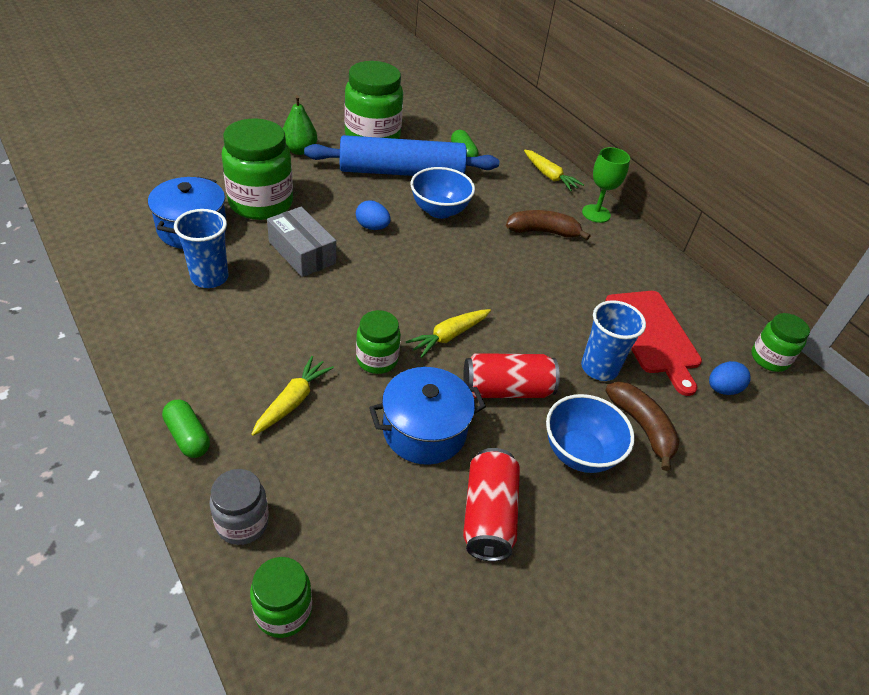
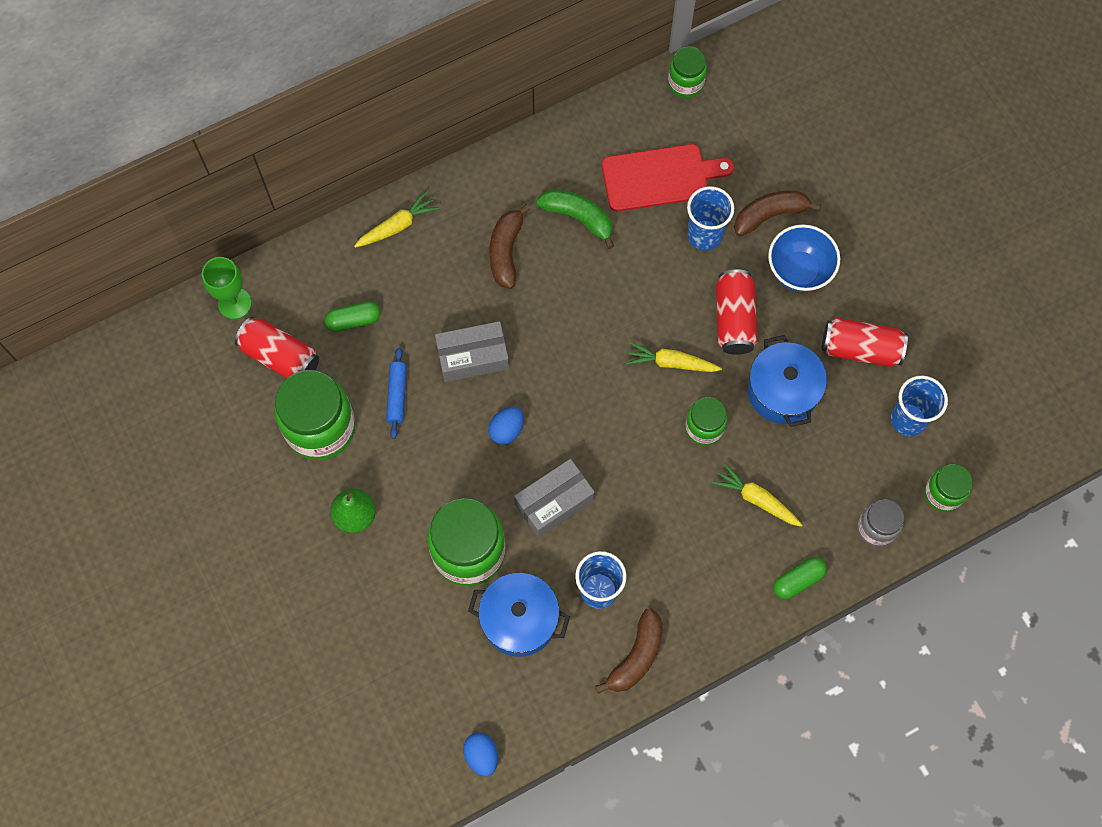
camera: 80 degrees left, 25 degrees up
blue rolling pin [304,135,499,176] -> blue rolling pin [386,348,407,439], size x0.41
yellow carrot [406,309,491,358] -> yellow carrot turned 135 degrees clockwise [626,342,722,372]
blue bowl [411,167,475,219] -> grey box [435,321,509,382]
green goblet [582,147,630,223] -> green goblet moved to [202,257,252,319]
blue egg [709,361,751,395] -> blue egg moved to [463,733,498,777]
none -> red can [235,317,319,378]
none -> green banana [536,189,614,249]
none -> brown banana [595,608,663,694]
none -> blue cup [891,376,948,436]

